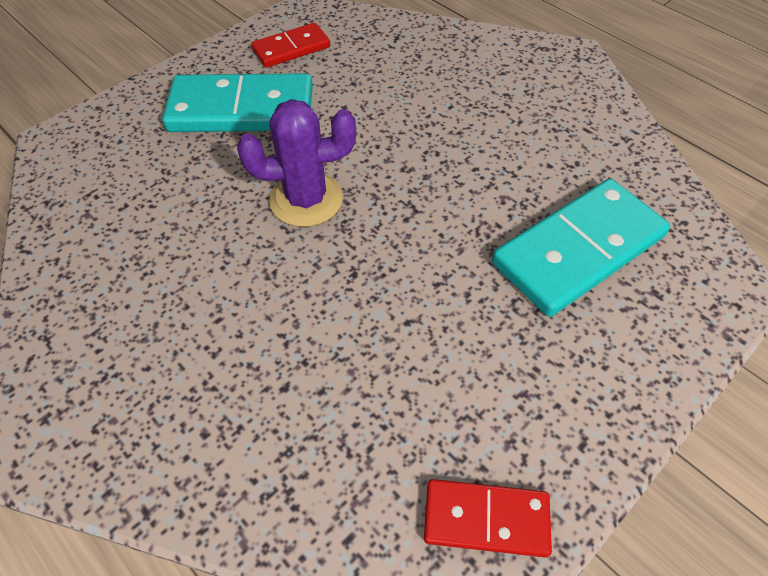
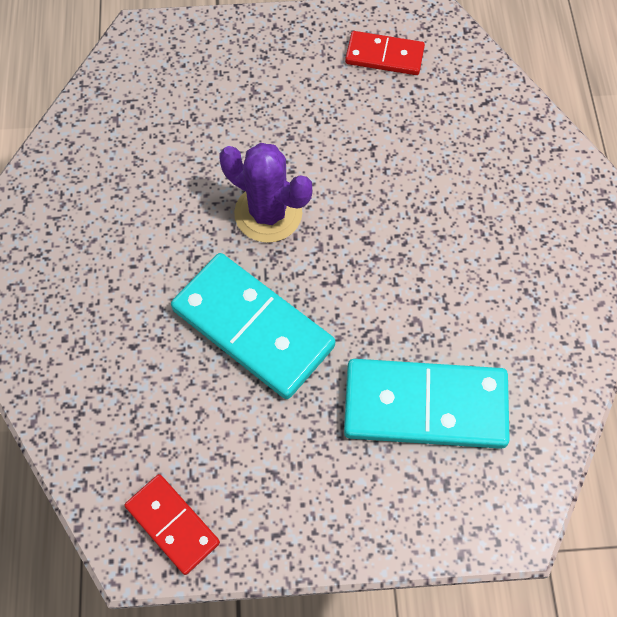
camera: 40 degrees right, 10 degrees up
turquoise domino [162,73,313,132] -> turquoise domino moved to [171,253,335,399]

